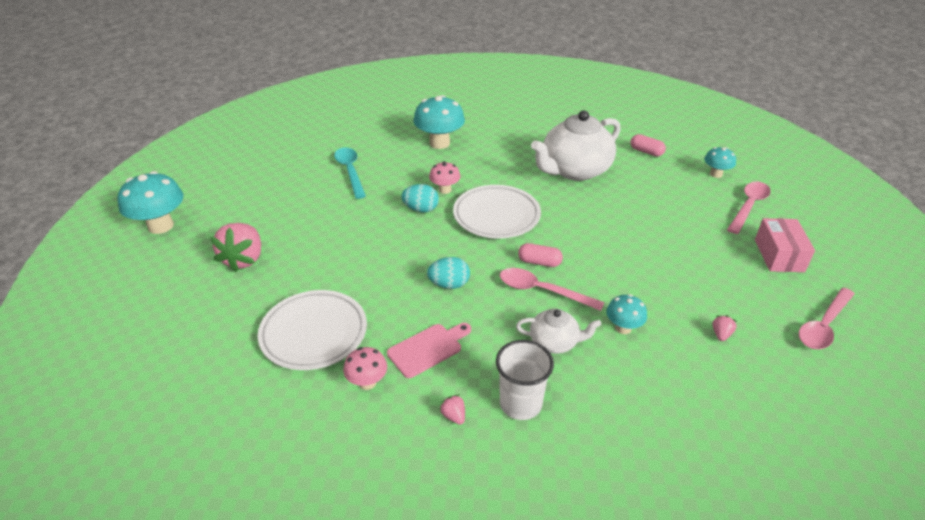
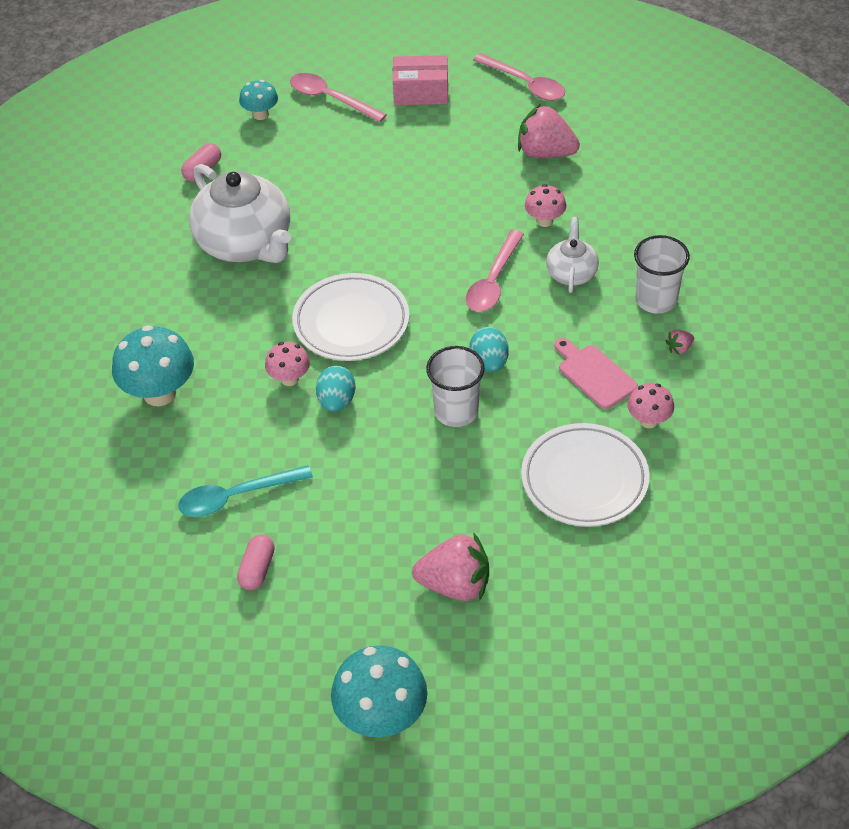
camera: 90 degrees left, 10 degrees up
pink capsule [518,243,563,267] -> pink capsule moved to [237,534,275,590]
turquoise mushroom [606,294,647,334] -> pink mushroom [525,184,566,227]
pink strawberry [713,315,737,341] -> pink strawberry [518,104,580,158], size x2.34
none -> white cup [426,346,485,427]

